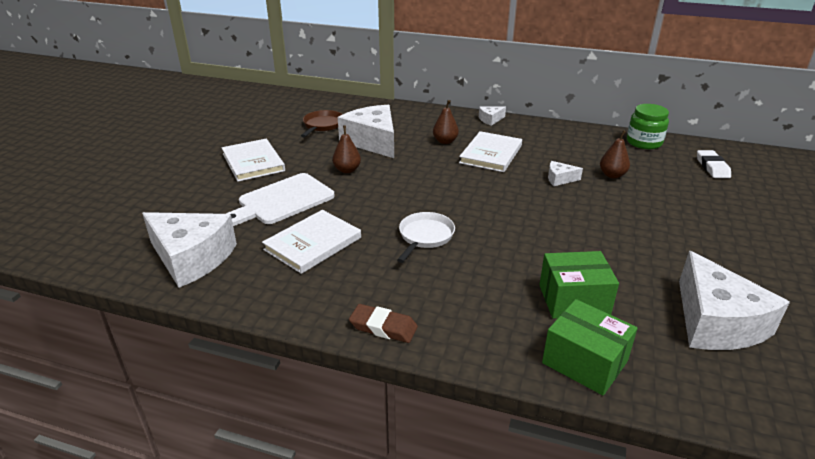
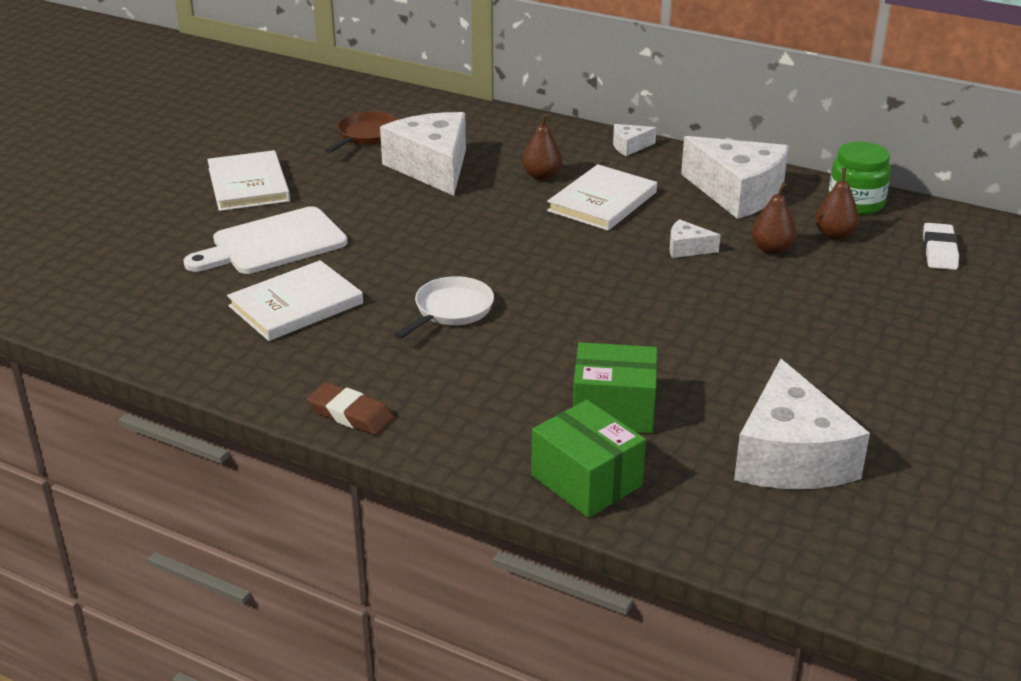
camera: 10 degrees right, 0 degrees up
white cheese [142,212,237,288] -> white cheese moved to [681,136,789,219]
brown pear [333,125,361,173] -> brown pear moved to [815,168,860,240]

